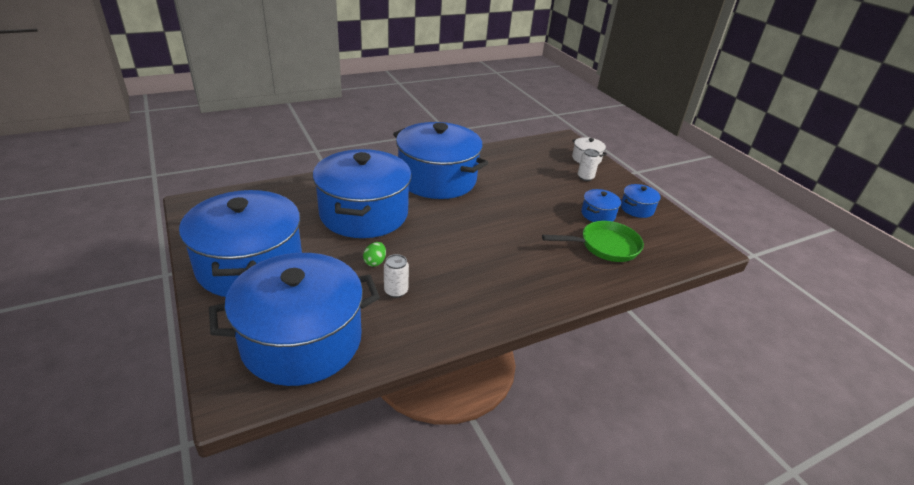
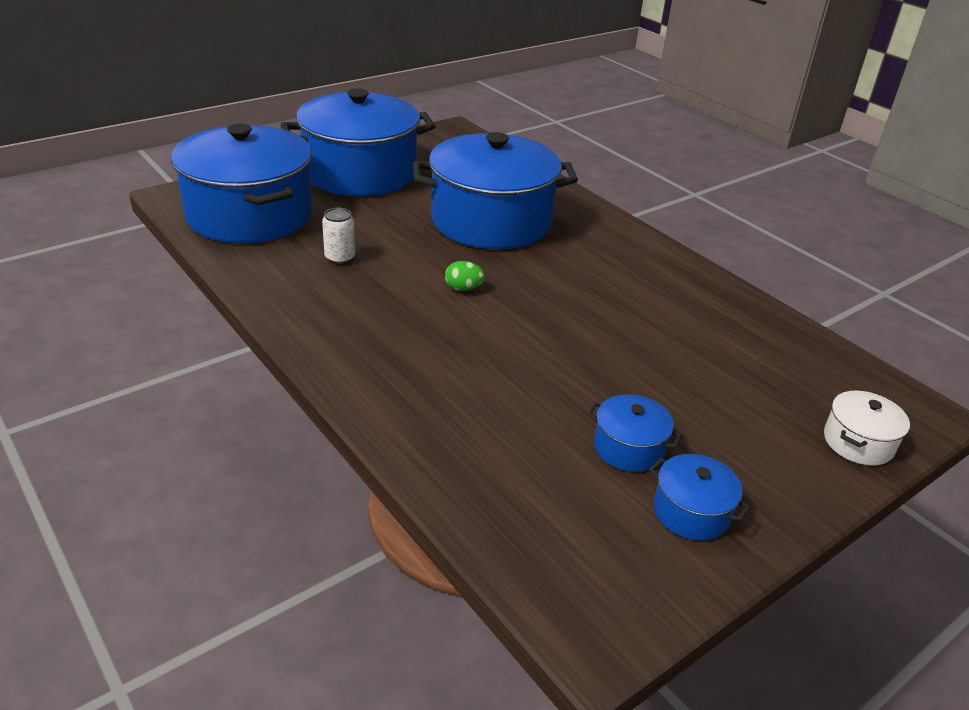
camera: 80 degrees right, 0 degrees up
green egg [363,242,386,267] -> green egg moved to [445,261,485,291]
blue pot [393,122,488,199] -> none
green pan [542,221,644,262] -> none
white can [578,149,600,181] -> none

